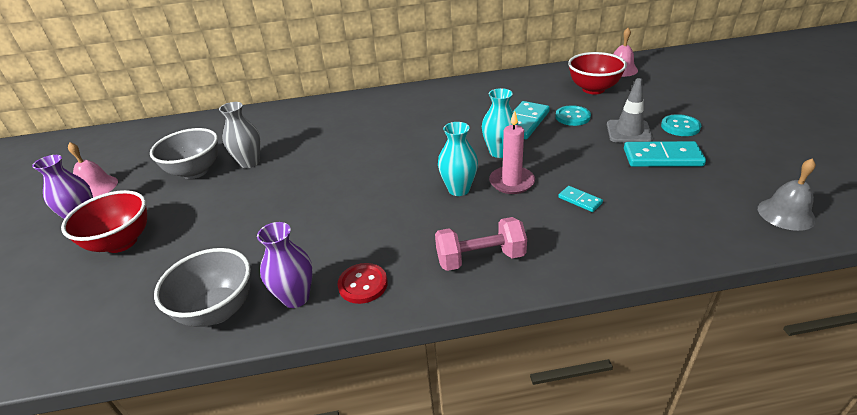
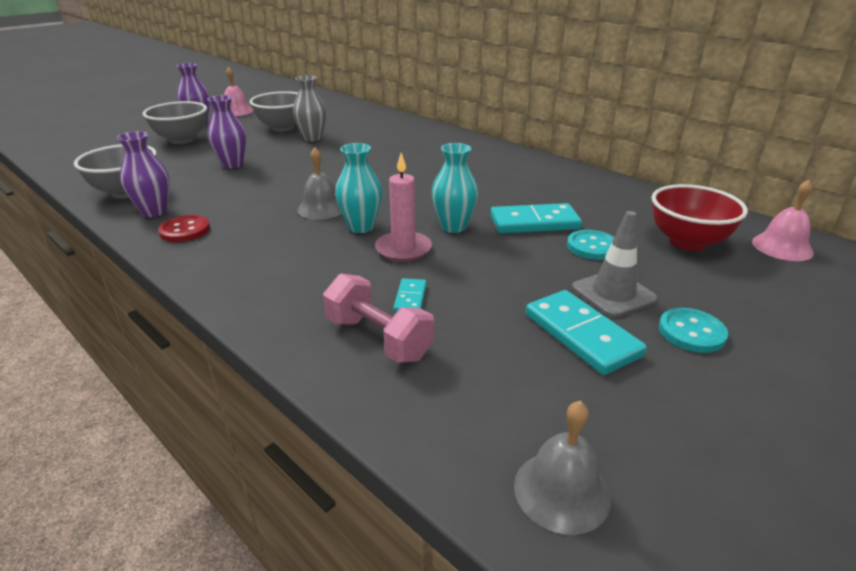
camera: 50 degrees right, 5 degrees down
red bowl [61,190,147,253] -> grey bowl [143,101,207,144]
pink dumbbell [435,217,527,271] -> pink dumbbell moved to [323,274,434,363]
none -> purple vase [207,95,247,169]
none -> grey bell [297,147,342,220]

